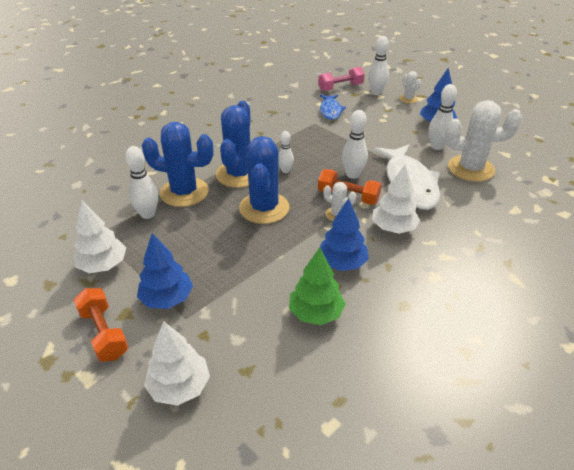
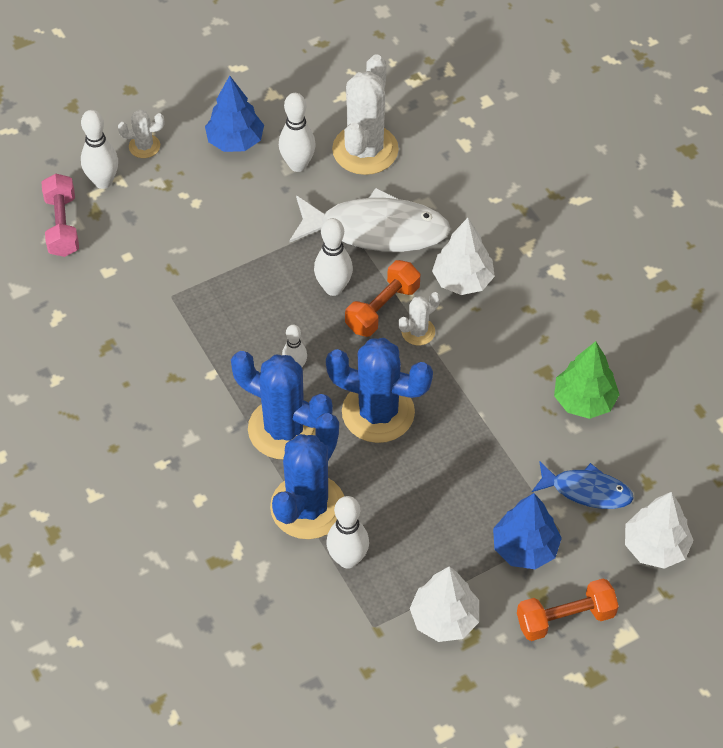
camera: 75 degrees left, 15 degrees up
blue fish [320,95,346,120] -> blue fish moved to [532,462,634,509]
blue tree [320,198,369,271] -> none

